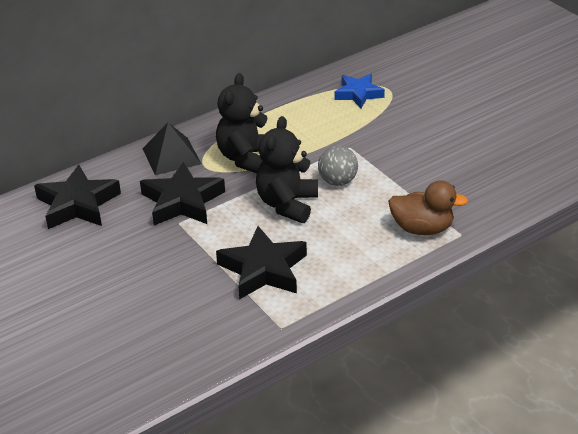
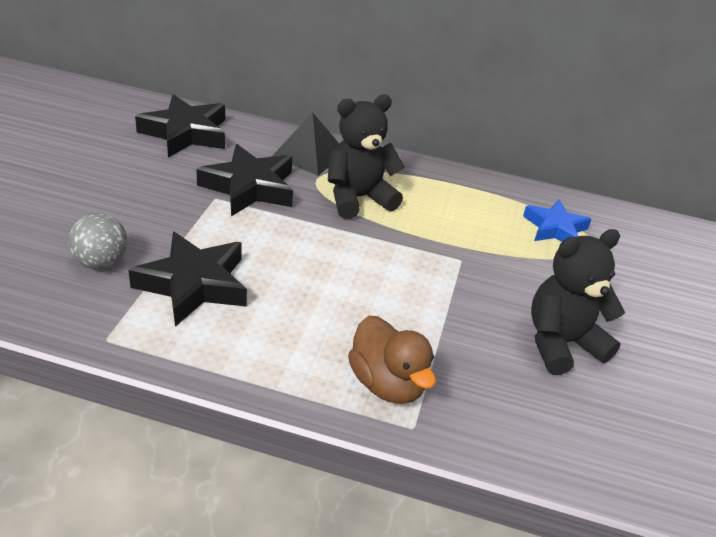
camera: 45 degrees right, 0 degrees up
black teddy bear [256,116,318,223] -> black teddy bear moved to [531,229,625,375]
grey ball [318,146,358,186] -> grey ball moved to [68,213,128,269]

